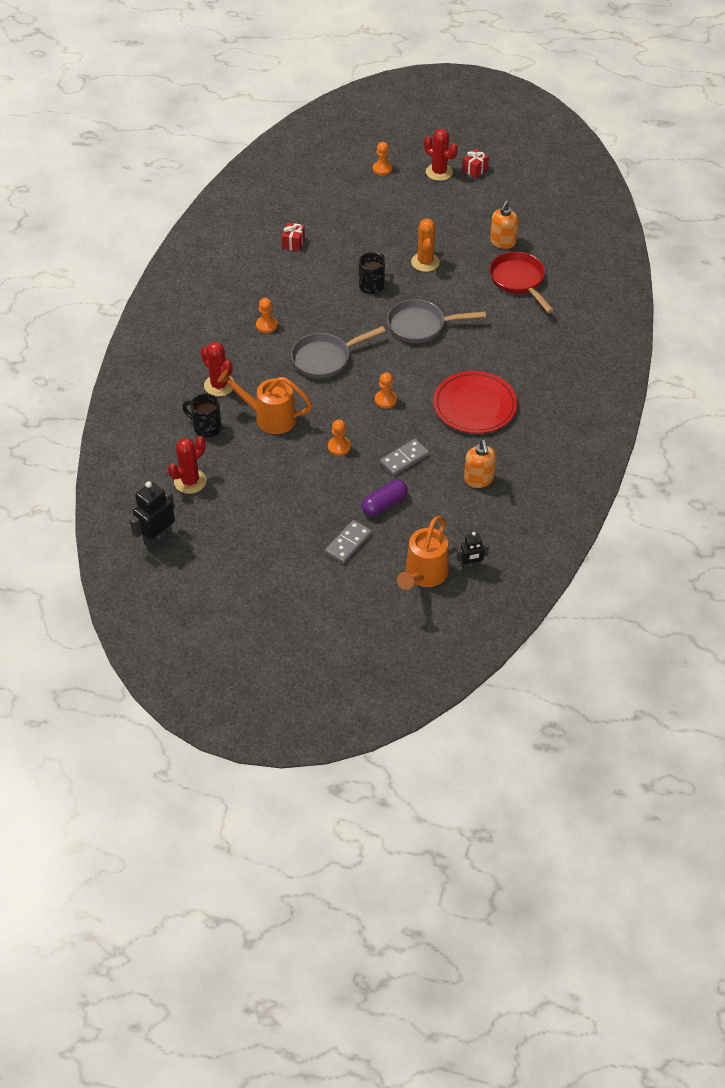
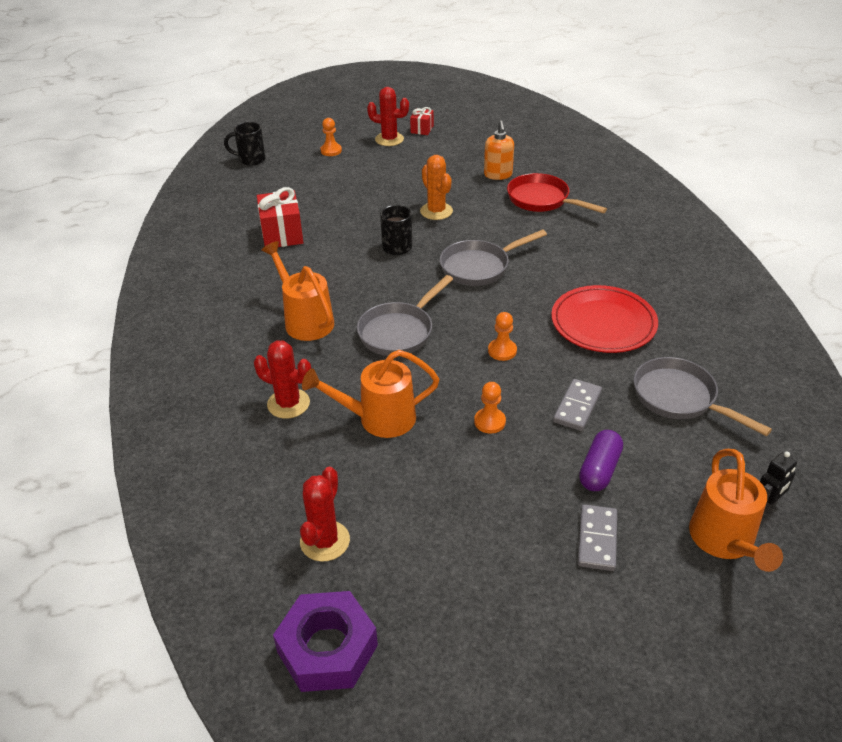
camera: 25 degrees left, 10 degrees down
black robot [130,481,175,550] -> purple nut [273,591,378,692]
black mug [182,393,222,438] -> black mug moved to [224,122,266,166]
orange pawn [256,298,277,333] -> orange watering can [262,241,334,341]
red gift [282,222,305,252] -> red gift [257,187,303,247], size x1.77
orange soap dispenser [464,440,496,488] -> grey pan [634,357,772,436]

